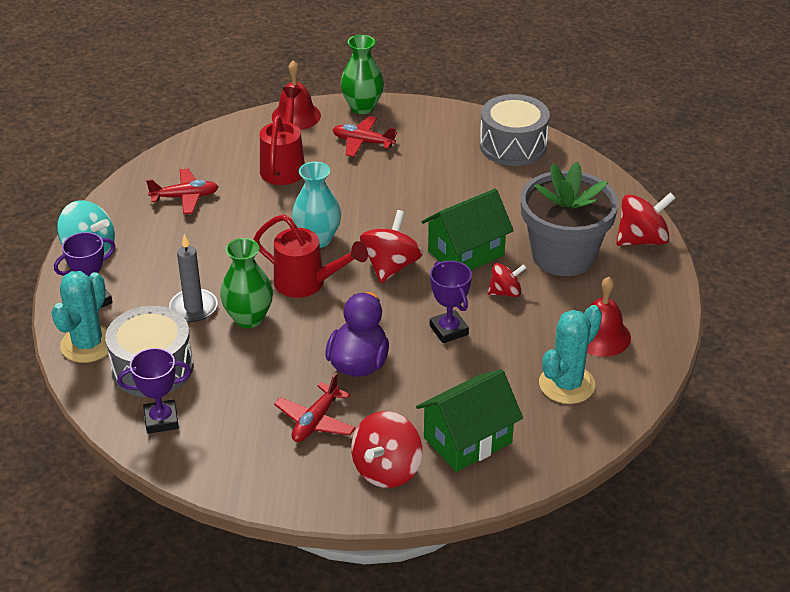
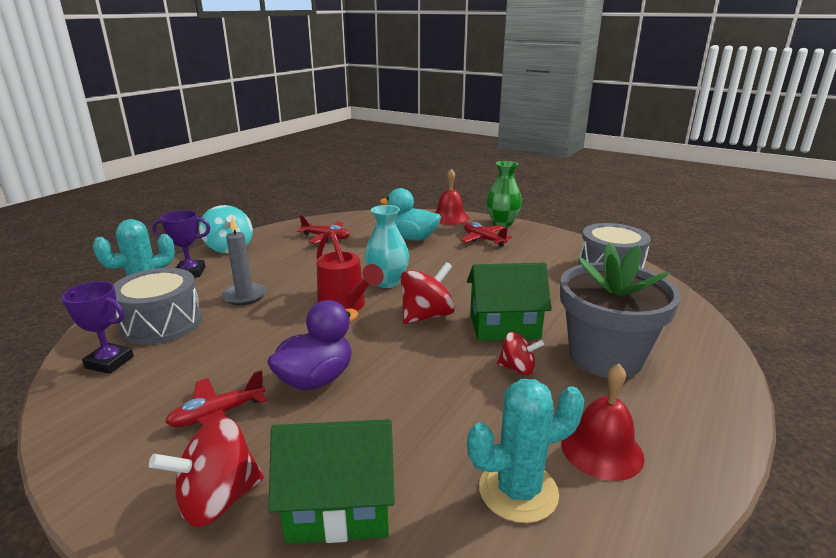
camera: 30 degrees right, 15 degrees down
green vase [220,238,273,328] -> none
red watering can [260,87,305,185] -> turquoise duck [380,188,441,241]
purple trophy [430,261,472,343] -> none
red spinning top [616,192,675,246] -> none

